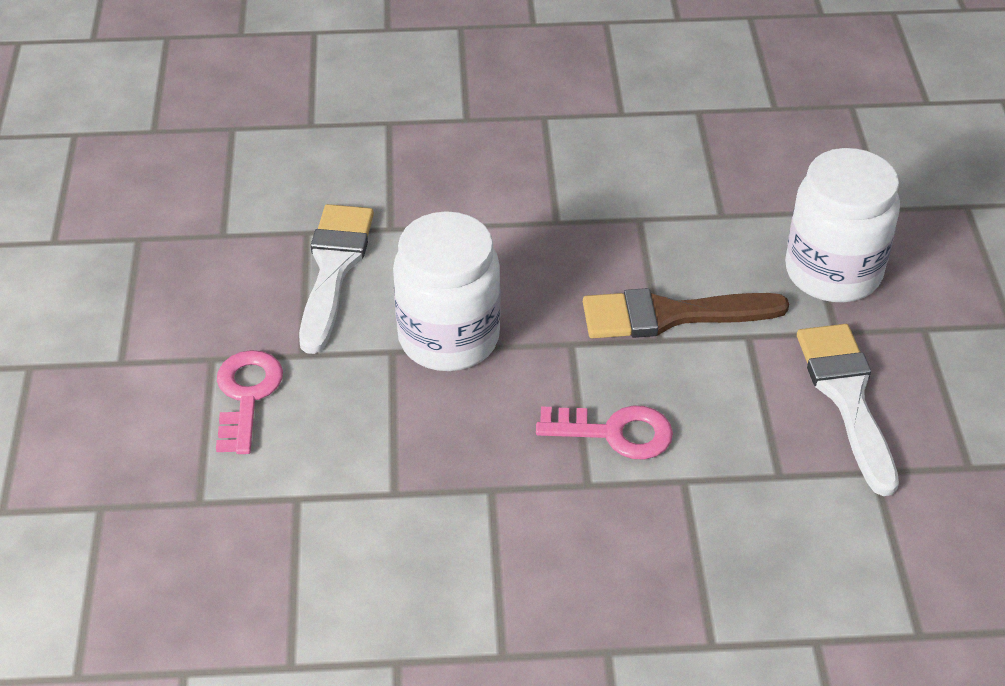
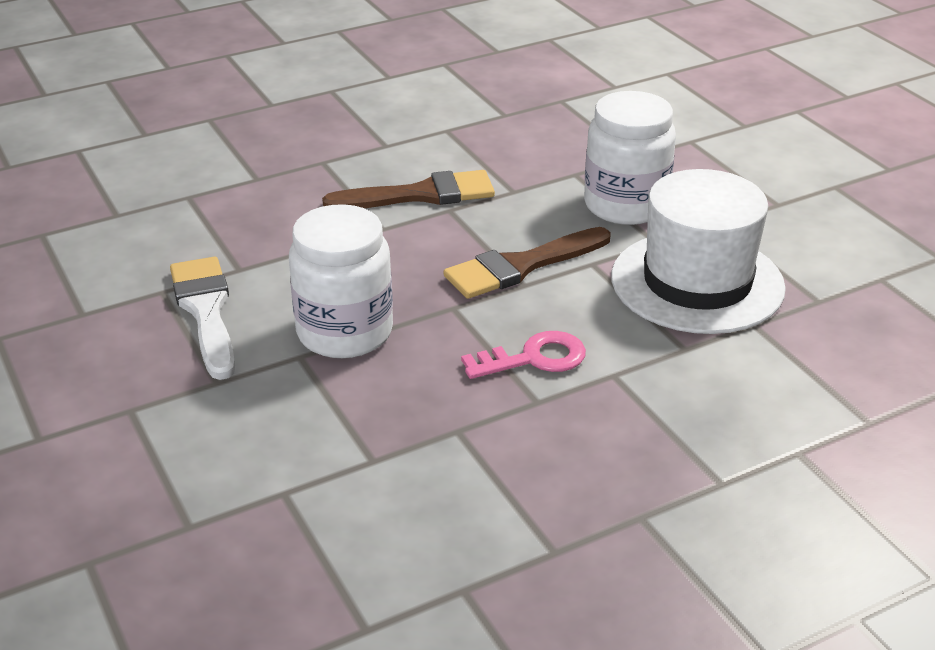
camera: 25 degrees left, 10 degrees down
pink key [216,350,283,454] -> none
white brush [797,324,899,496] -> white hat [611,169,786,334]
none -> brown brush [322,170,495,208]

